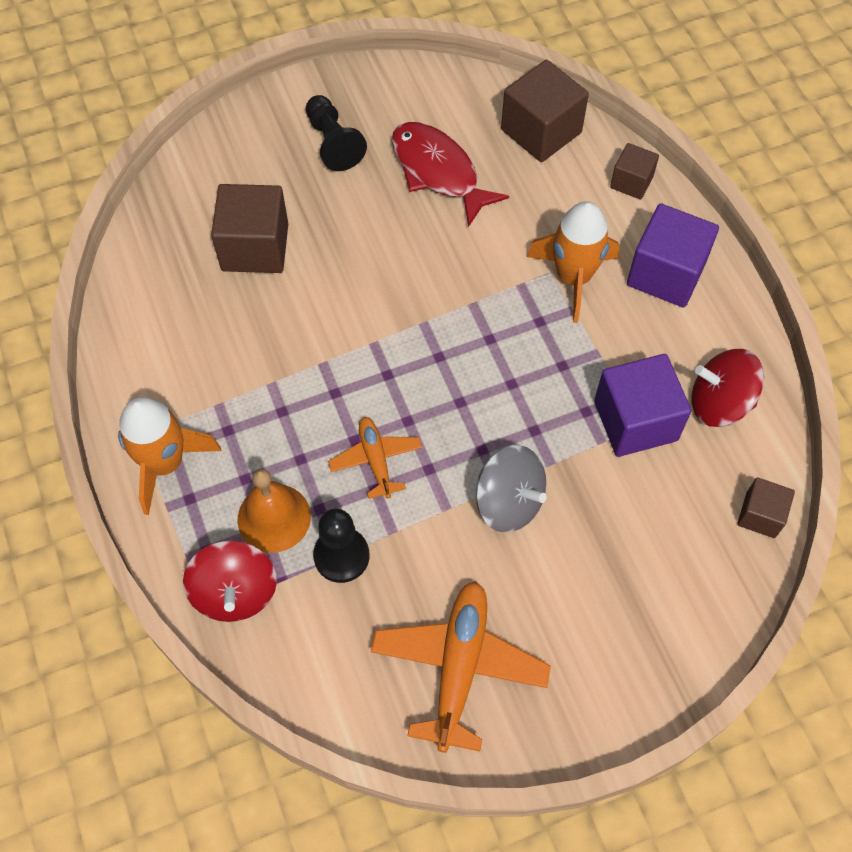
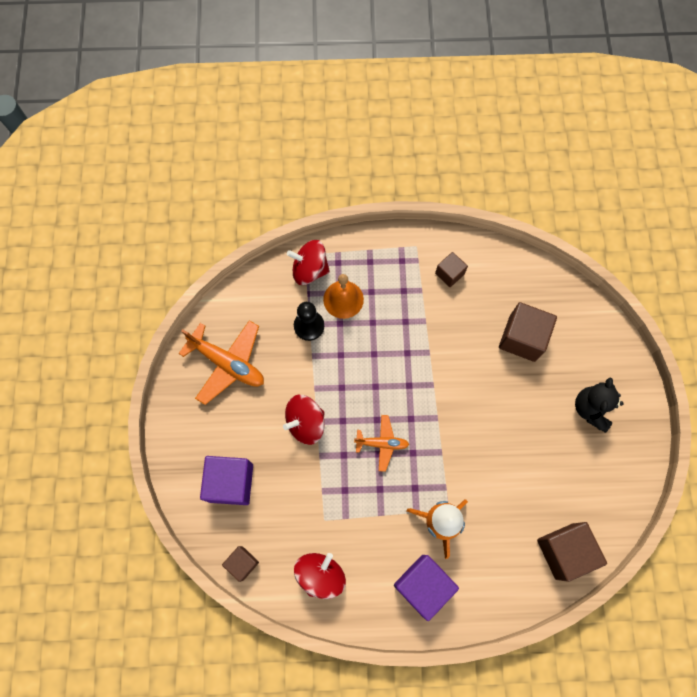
camera: 110 degrees right, 10 degrees up
orange rocket [118,397,221,515] -> none
black pawn [306,95,367,171] -> black teddy bear [575,378,624,433]
orange plane [328,417,422,499] -> orange plane moved to [354,415,409,472]
red fish [392,122,509,227] -> none
grey spinning top [476,445,547,533] -> red spinning top [283,395,325,445]
purple cube [594,354,691,457] -> purple cube moved to [200,456,253,505]
brown cube [610,143,659,200] -> brown cube moved to [435,252,468,287]

